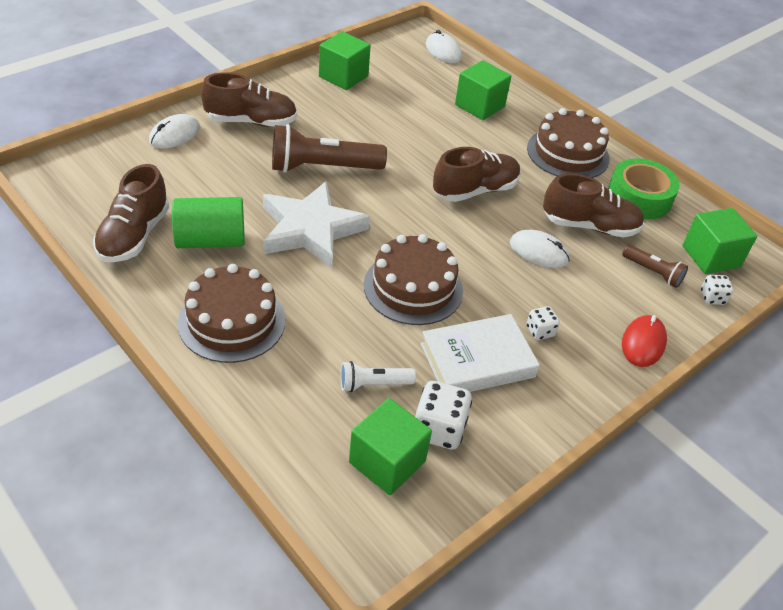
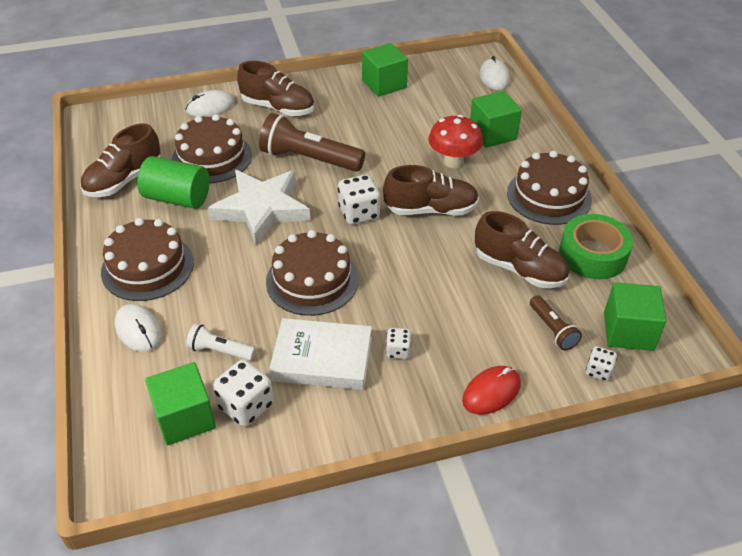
camera: 30 degrees right, 0 degrees up
white mouse [510,230,570,268] -> white mouse moved to [115,304,162,352]
none -> brown cake [172,114,252,183]
none -> white dice [338,175,381,225]
none -> red mushroom [428,115,483,168]

